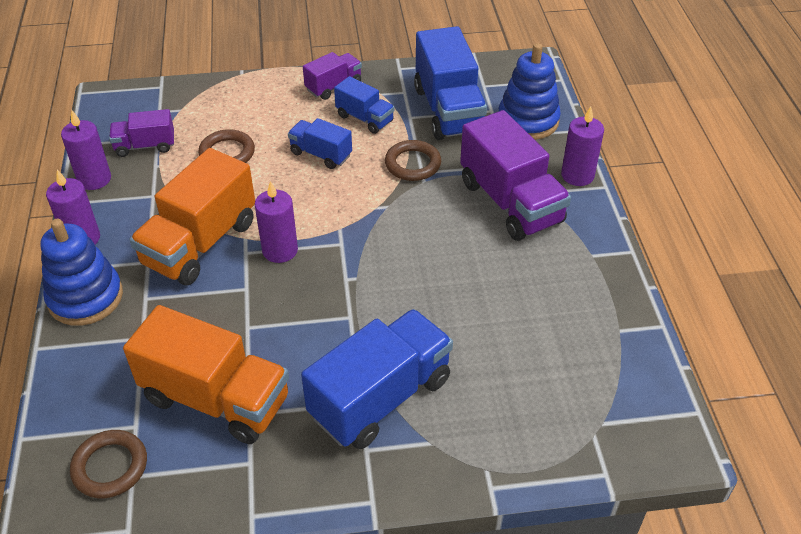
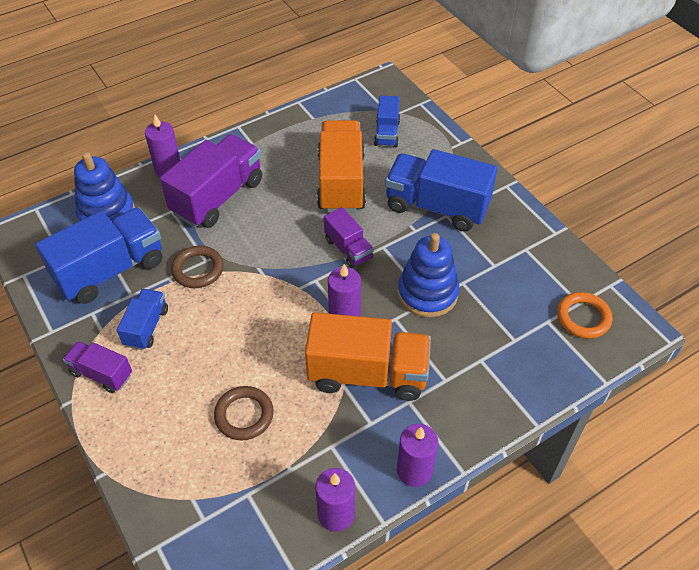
camera: 115 degrees left, 5 degrees up
blue stacking toy [40,219,123,326] -> blue stacking toy moved to [398,233,459,318]
brown ring [70,430,147,498] -> orange ring [557,292,612,339]
purple truck [109,109,174,157] -> purple truck moved to [324,207,374,268]
orange truck [123,305,289,444] -> orange truck moved to [317,120,366,213]
blue truck [288,118,352,169] -> blue truck moved to [374,95,400,147]

